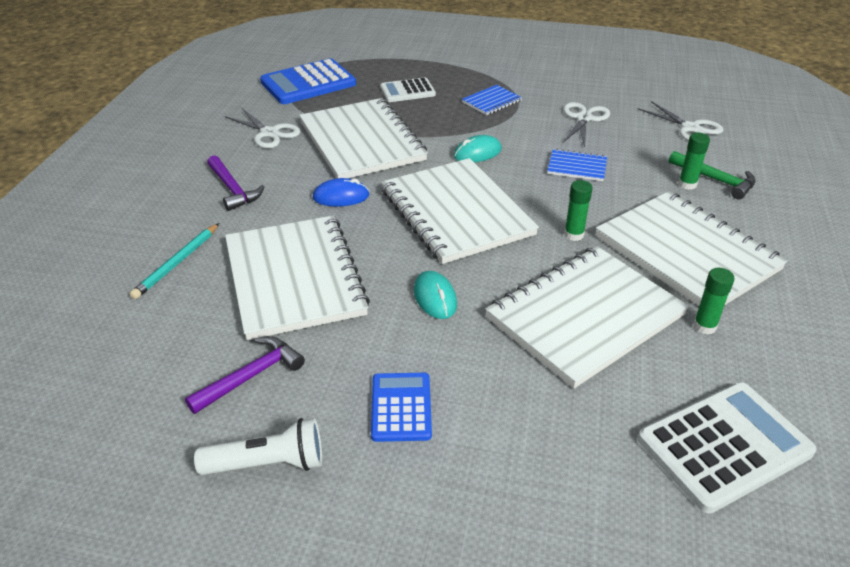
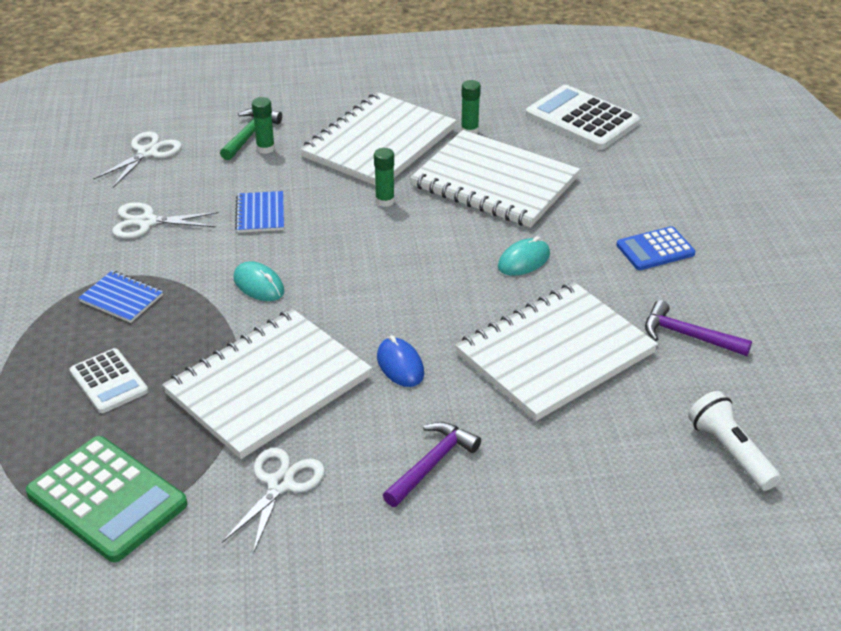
camera: 110 degrees left, 0 degrees up
turquoise pencil [130,223,219,299] -> none
white flashlight [194,418,322,475] -> white flashlight moved to [688,391,781,491]
blue calculator [260,58,356,104] -> green calculator [26,436,187,562]
white notebook [381,158,539,264] -> none

